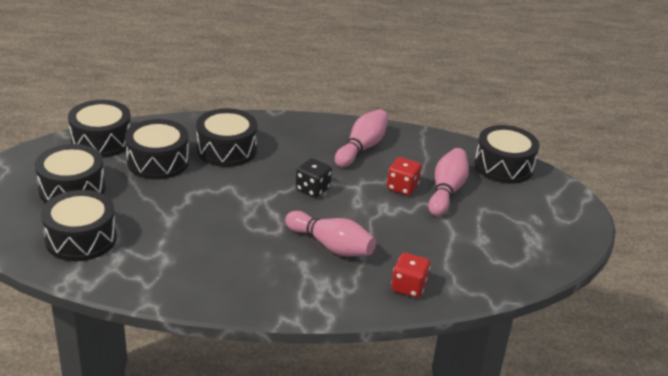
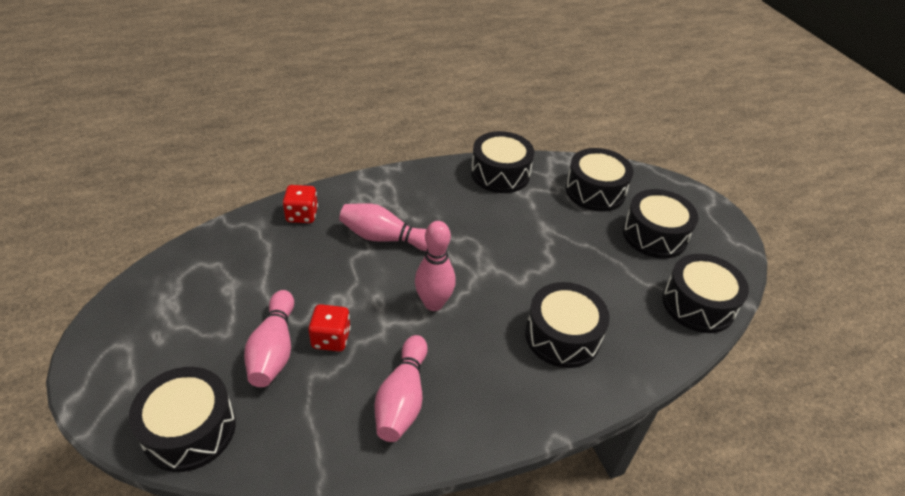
camera: 160 degrees right, 10 degrees up
black drum [125,119,189,180] -> black drum moved to [471,131,535,193]
black dice [296,158,332,198] -> pink bowling pin [415,221,456,311]

